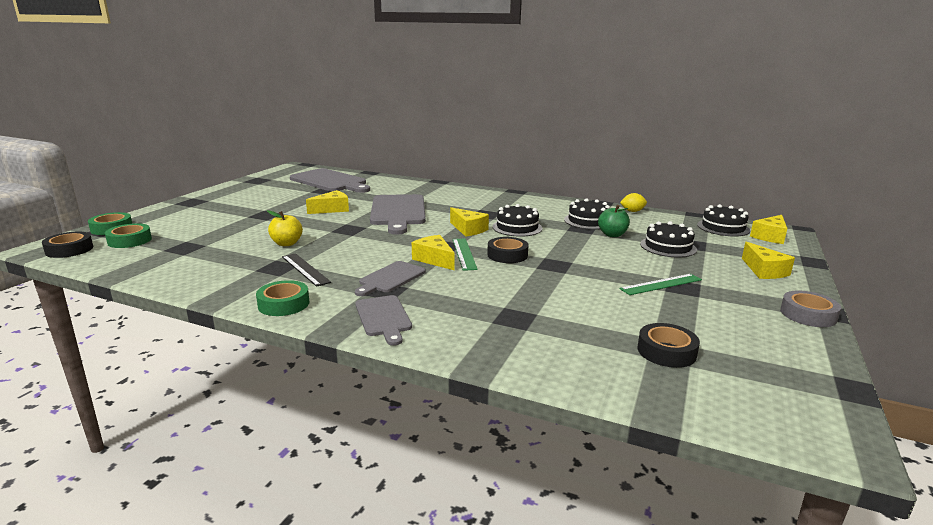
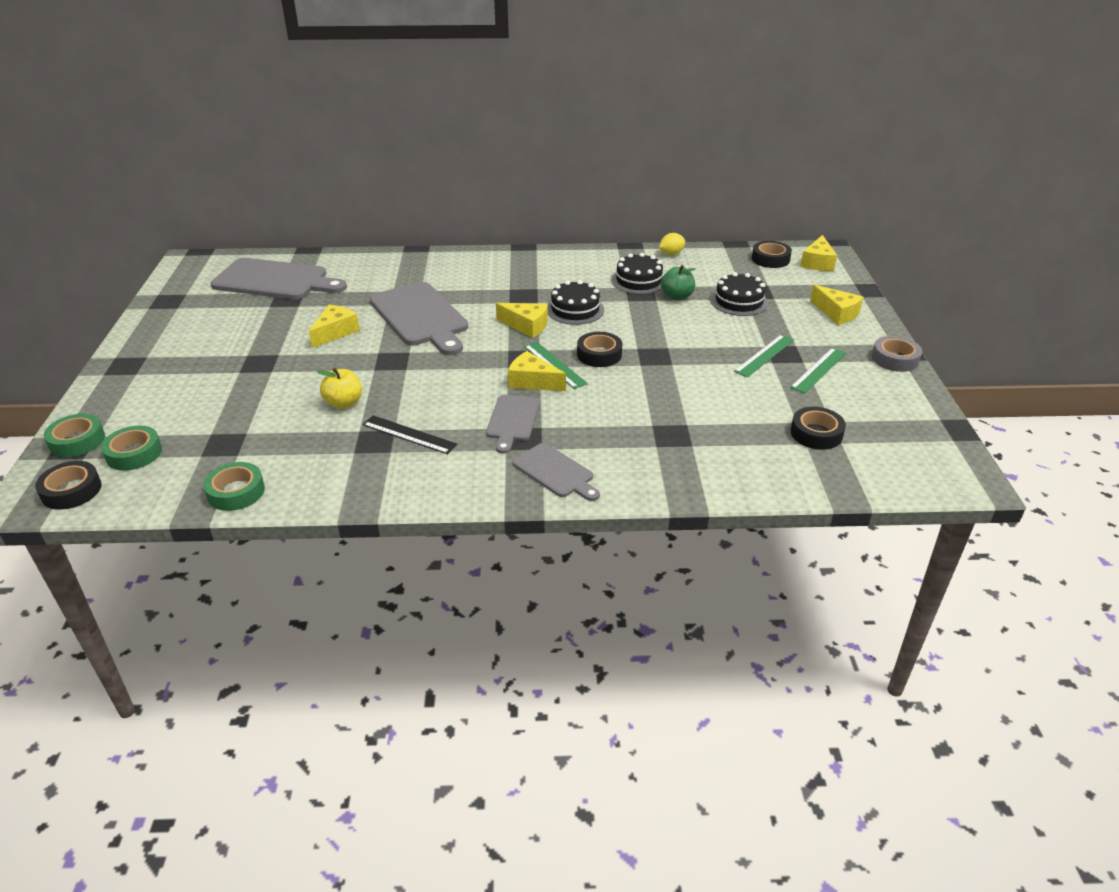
camera: 25 degrees left, 15 degrees up
green tape [256,280,309,316] -> green tape moved to [203,462,265,511]
black cake [697,204,750,237] -> black tape [752,241,792,268]
none -> green ruler [790,348,846,393]

